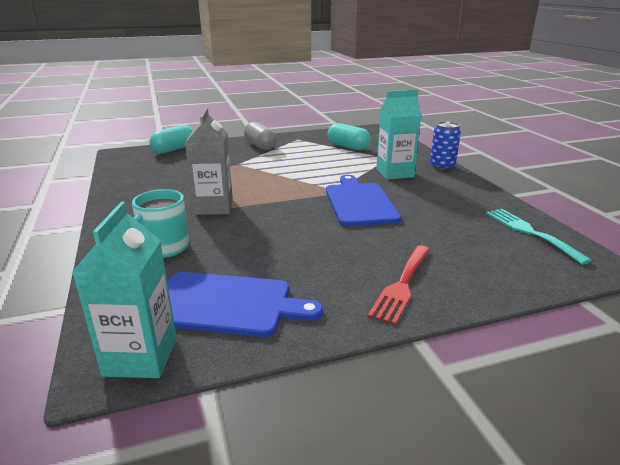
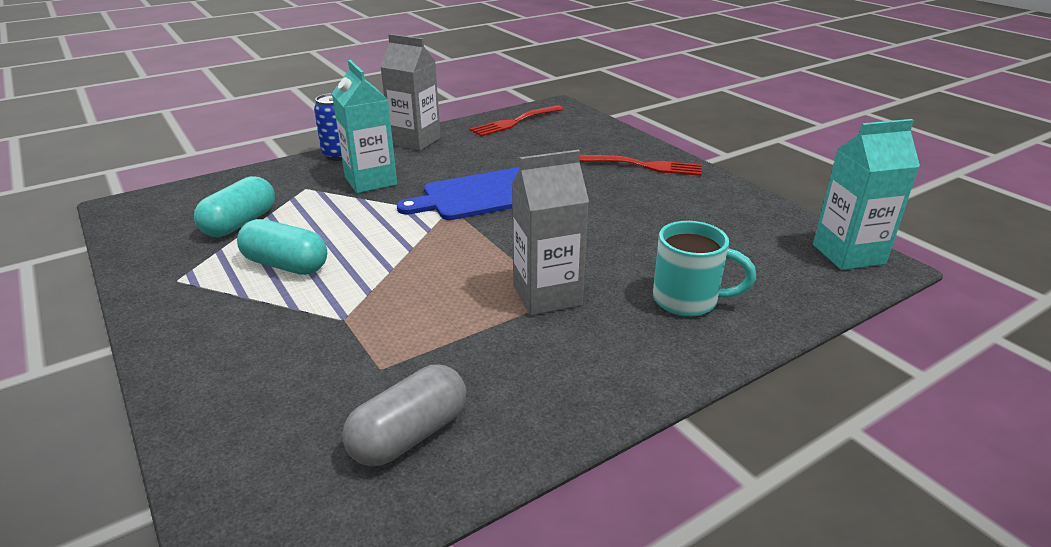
camera: 105 degrees left, 5 degrees up
turquoise capsule [149,125,193,153] -> turquoise capsule moved to [237,219,327,275]
blue cutting board [167,272,323,337] -> none
grey capsule [244,122,277,150] -> grey capsule moved to [342,365,466,467]
turquoise fork [486,209,592,265] -> red fork [470,105,564,137]
none -> grey carton [380,34,441,151]

